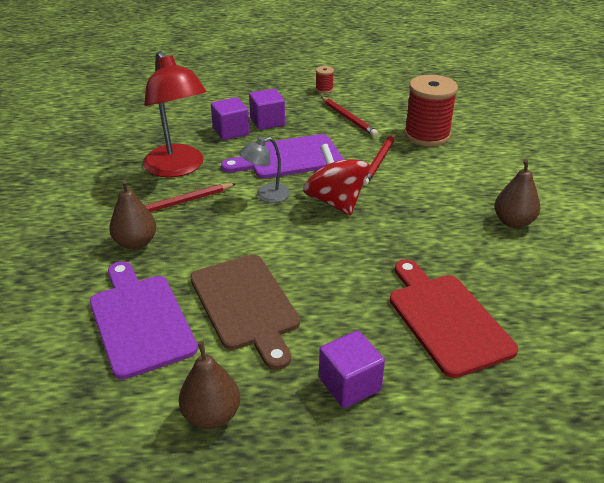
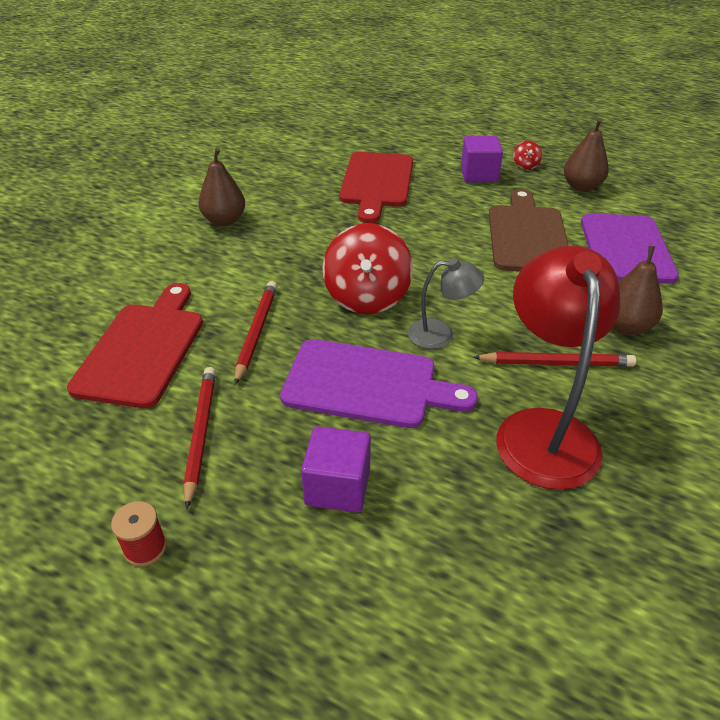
camera: 150 degrees left, 5 degrees up
purple cube [211,97,250,140] -> none
red pencil [363,133,395,186] -> red pencil turned 45 degrees counterclockwise [234,281,277,385]
red spool [404,75,458,147] -> red cutting board [67,283,203,408]
none -> red spinning top [514,141,542,170]

